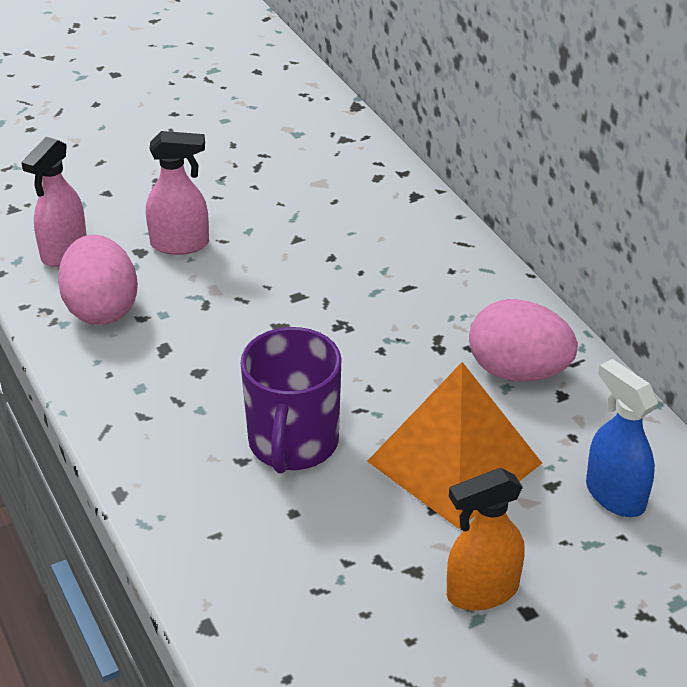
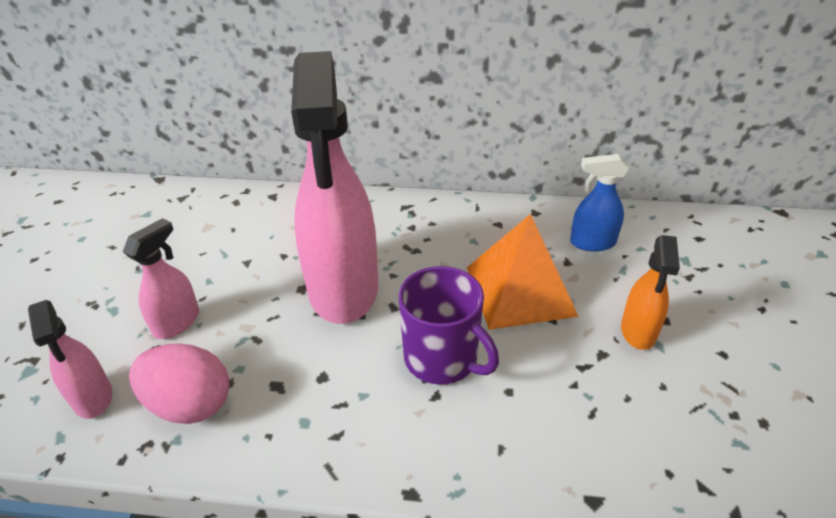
camera: 55 degrees left, 0 degrees up
pink egg [469,299,578,381] -> none
none -> pink spray bottle [291,51,378,324]

